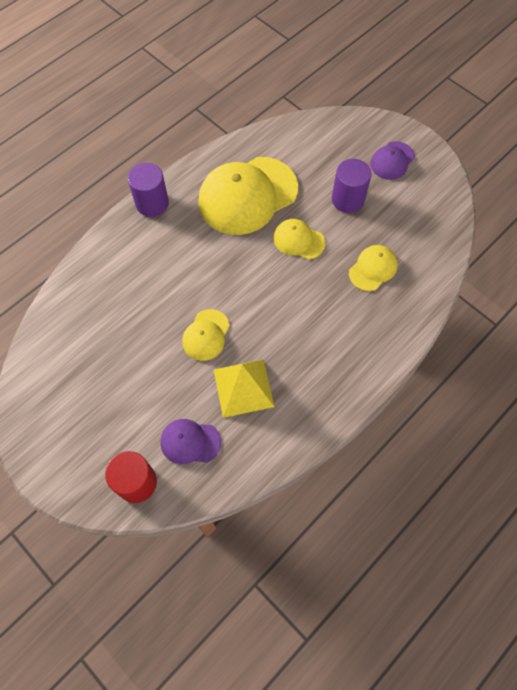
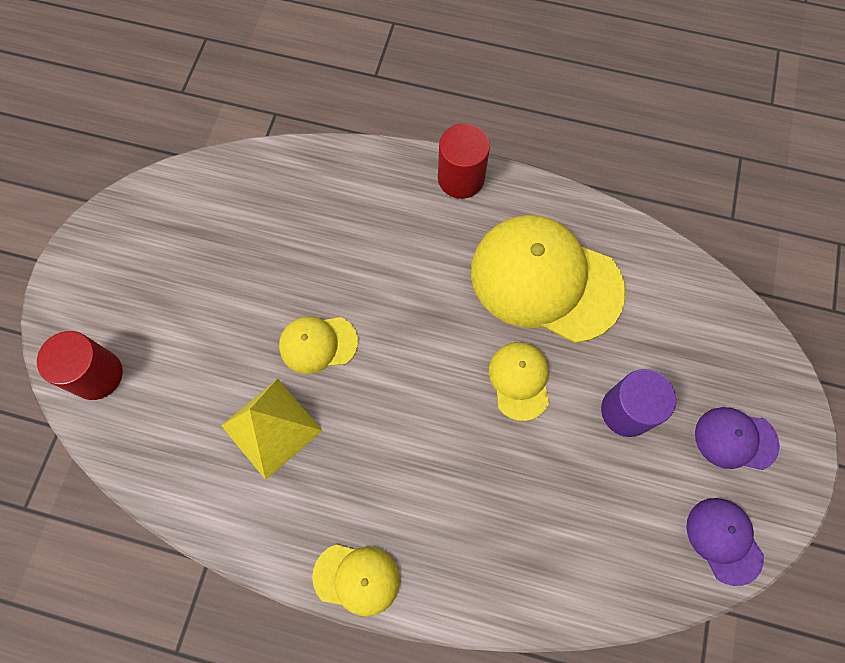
camera: 60 degrees right, 5 degrees up
purple cylinder [128,163,169,217] -> red cylinder [438,124,490,199]
purple cap [161,419,221,464] -> purple cap moved to [686,498,764,586]
yellow cap [349,245,398,291] -> yellow cap moved to [312,544,400,617]

